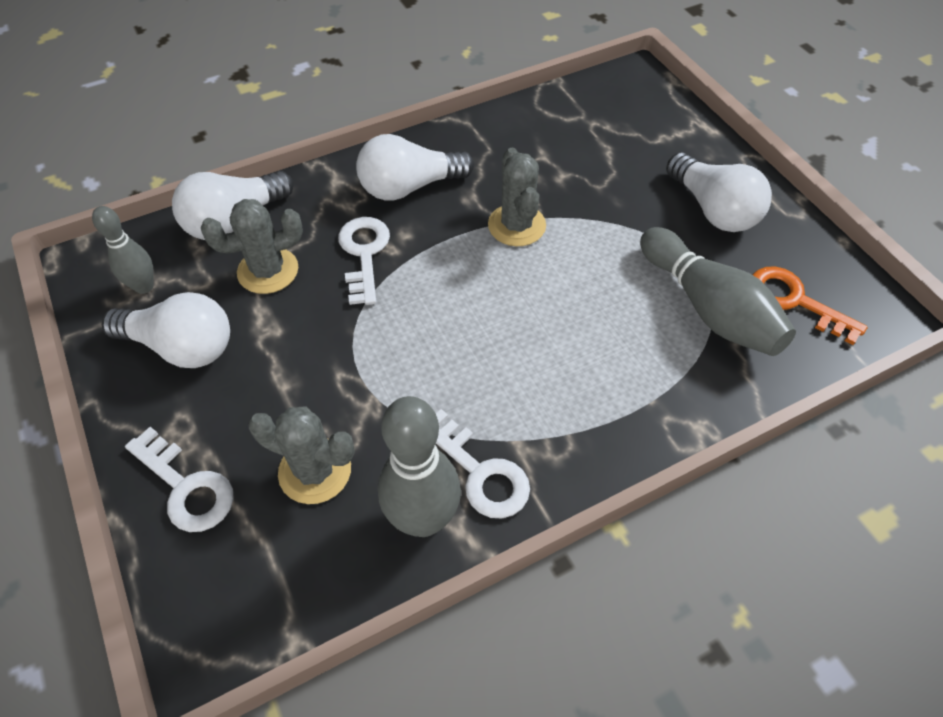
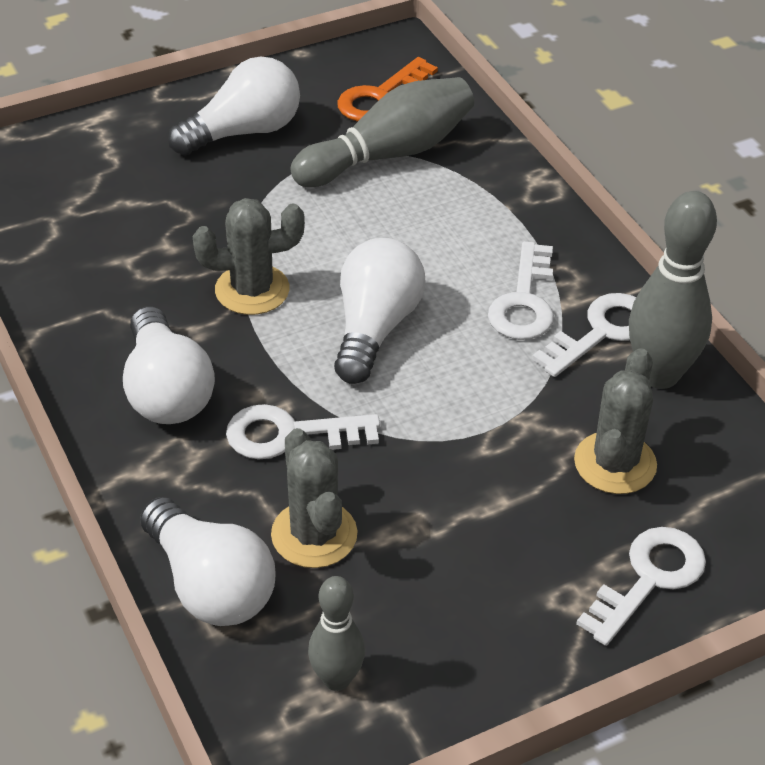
camera: 90 degrees left, 10 degrees down
white light bulb [102,292,230,368] -> white light bulb moved to [334,238,426,384]
none -> white key [488,241,554,340]

